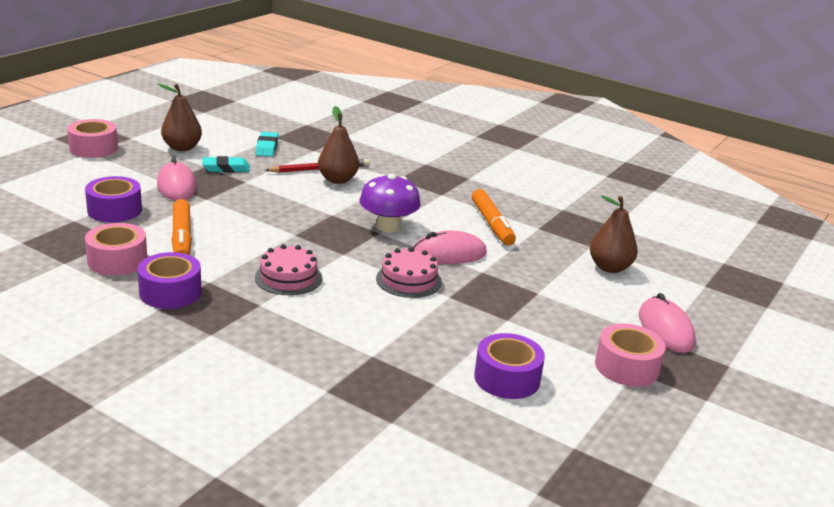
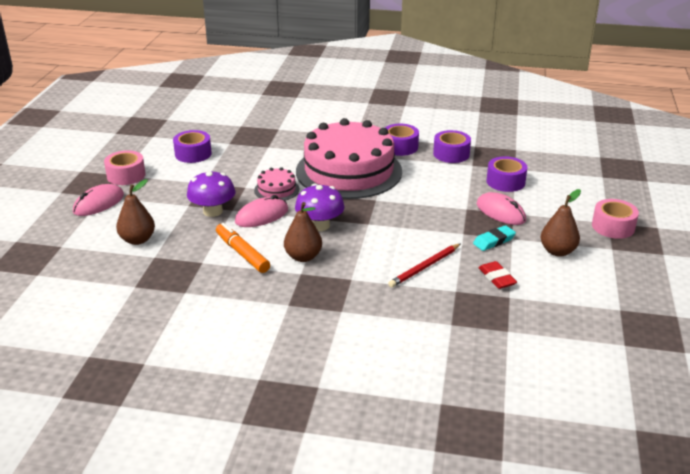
camera: 160 degrees right, 5 degrees up
pink tape [85,223,147,276] -> purple tape [433,130,471,163]
orange marker [172,199,192,255] -> none
pink cake [255,244,322,295] -> pink cake [296,118,402,199], size x2.44
turquoise eraser [256,132,278,157] -> red eraser [479,261,517,289]
brown pear [318,106,359,184] -> brown pear moved to [284,202,322,262]
pink mouse [639,293,696,353] -> pink mouse turned 75 degrees clockwise [73,184,124,216]
none -> purple mushroom [187,170,235,217]

